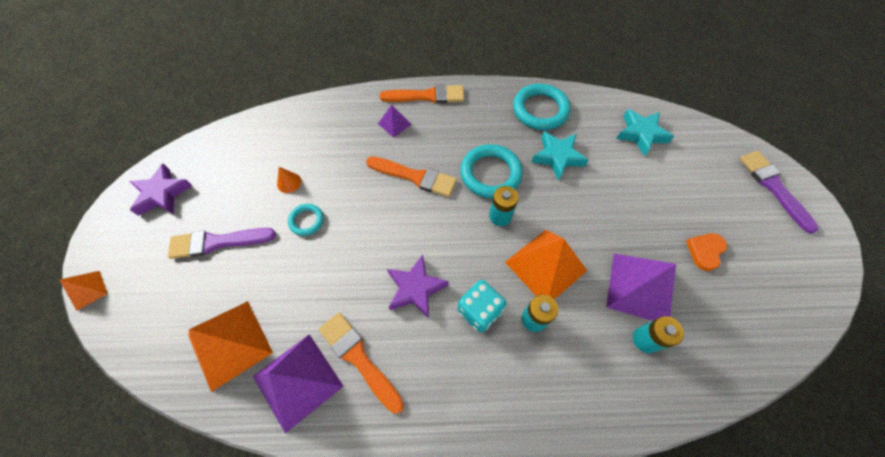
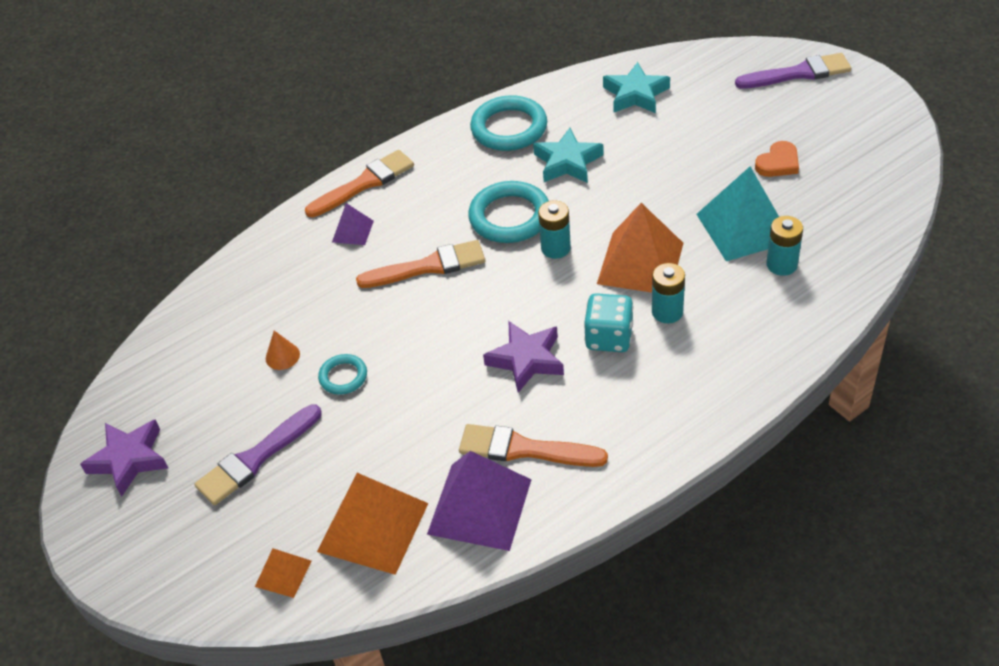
camera: 30 degrees left, 15 degrees down
orange pyramid [59,271,108,311] -> orange pyramid moved to [255,548,312,598]
purple pyramid [606,254,676,321] -> turquoise pyramid [696,167,779,261]
orange heart [686,233,727,271] -> orange heart turned 135 degrees counterclockwise [755,141,799,177]
purple brush [740,151,819,234] -> purple brush turned 135 degrees clockwise [735,53,851,89]

